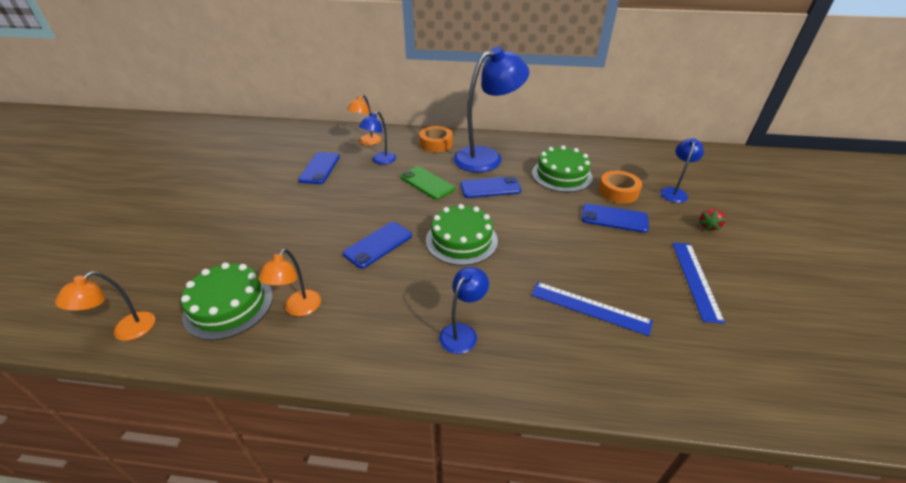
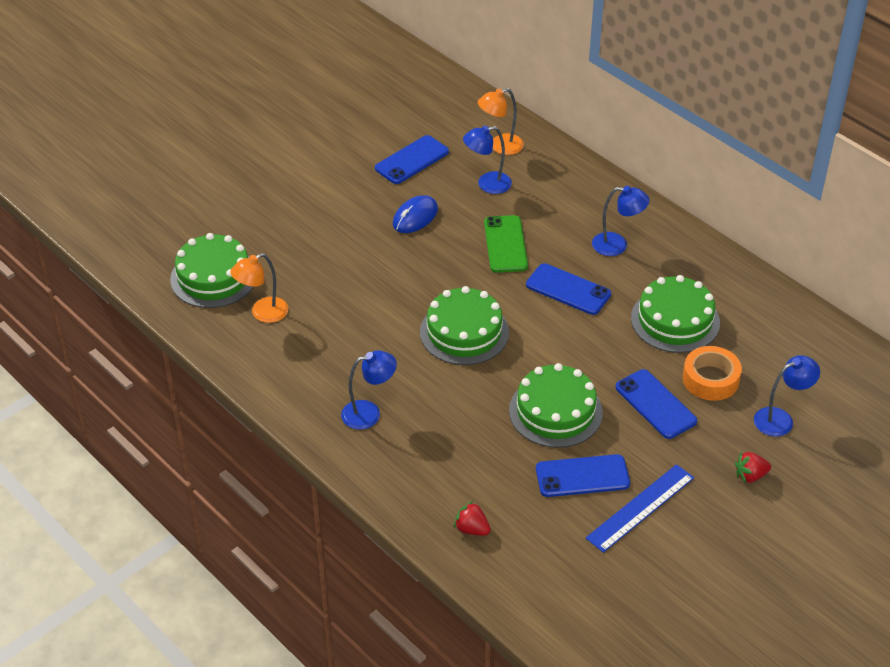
camera: 40 degrees right, 5 degrees up
orange lamp [55,271,155,341] -> none
blue phone [343,222,412,269] -> blue phone moved to [536,454,630,497]
orange tape [419,126,453,152] -> none
blue lamp [453,46,529,172] -> blue lamp [592,186,650,256], size x0.49
blue ruler [531,282,653,336] -> none
none -> blue mouse [393,195,438,233]
none -> red strawberry [454,501,491,536]
none -> green cake [509,363,603,448]

